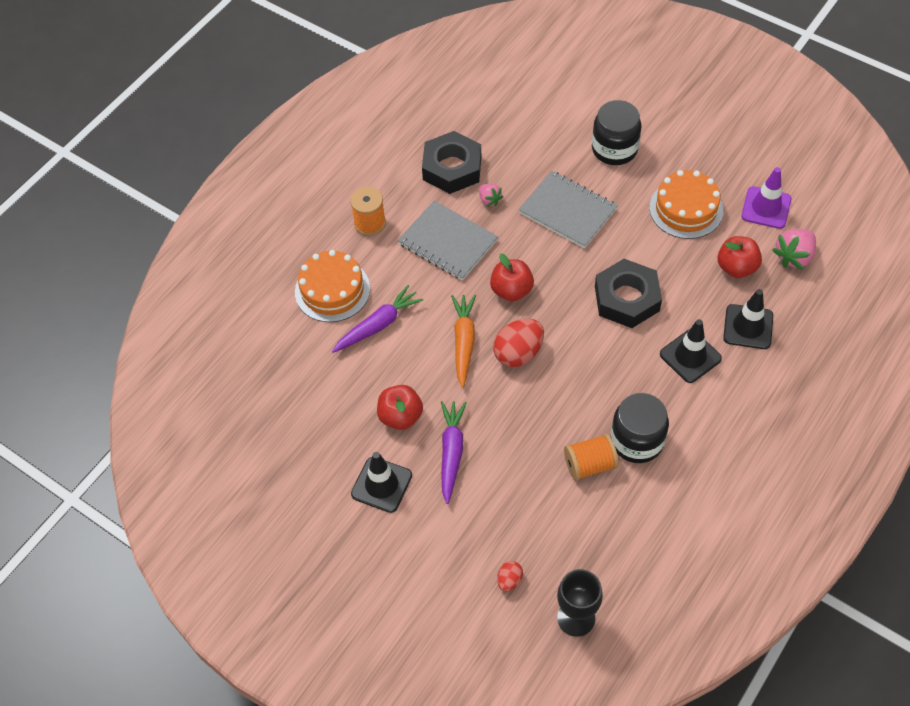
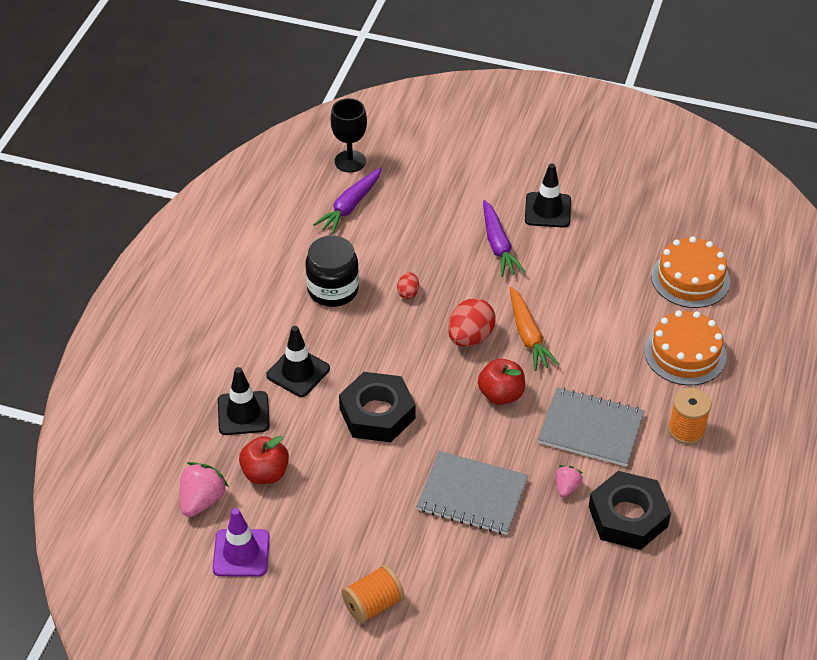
camera: 160 degrees right, 10 degrees down
purple carrot [332,285,423,353] -> purple carrot moved to [313,167,382,234]
red apple [377,385,423,430] -> none
pink strawberry [479,184,503,207] -> pink strawberry turned 75 degrees clockwise [556,465,583,497]
red egg [497,561,523,591] -> red egg moved to [397,272,419,299]
orange spool [564,434,619,481] -> orange spool moved to [342,565,405,624]
black jar [592,100,641,165] -> none
orange cake [649,170,723,239] -> orange cake moved to [651,237,730,308]

